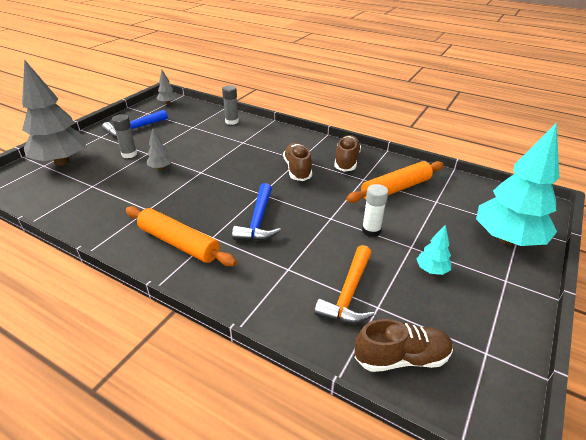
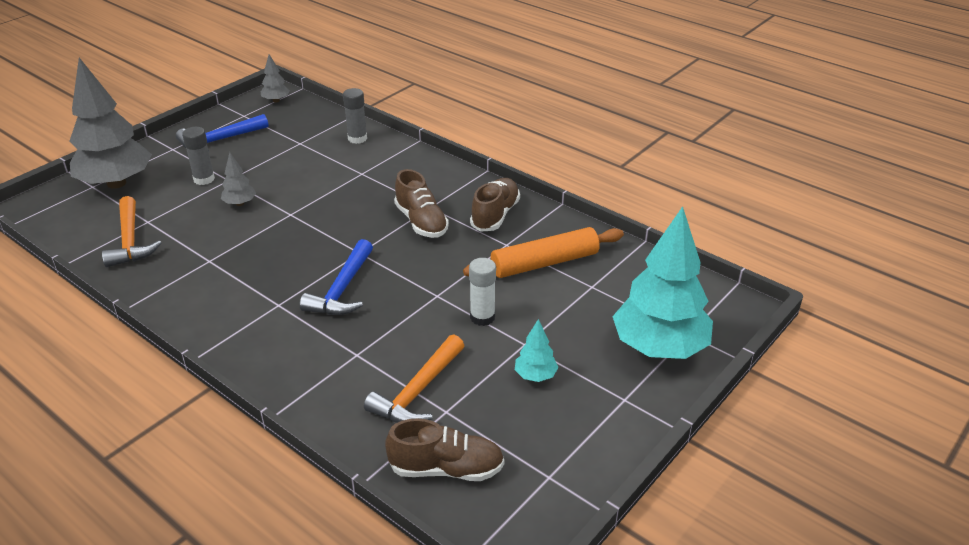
camera: 10 degrees right, 0 degrees up
orange rolling pin [126,206,237,266] -> none
brown shoe [283,142,312,181] -> brown shoe turned 150 degrees clockwise [394,169,449,238]
none -> orange hammer [102,196,161,267]

